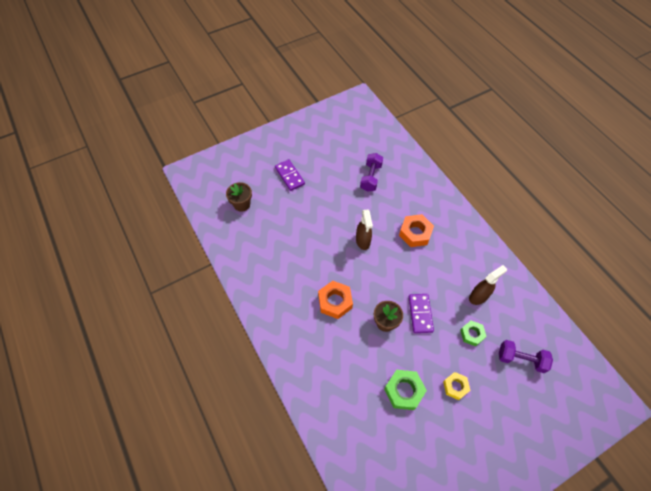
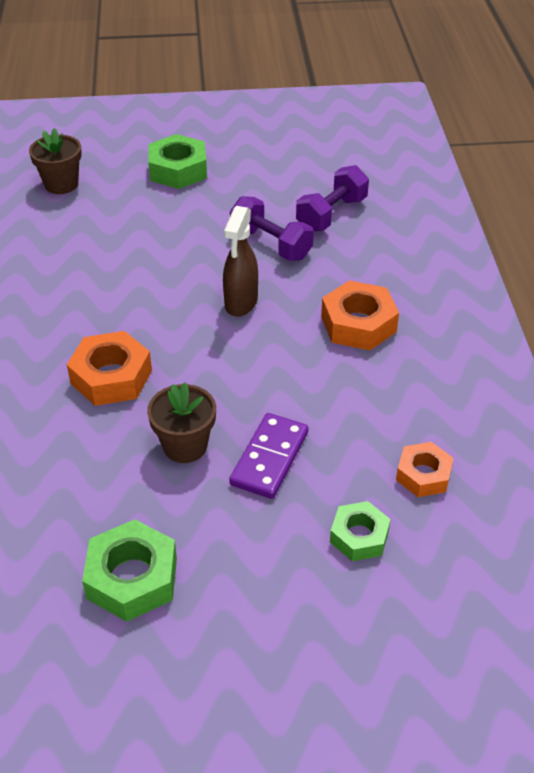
camera: 25 degrees right, 15 degrees down
purple domino [275,159,305,191] -> green nut [148,134,207,189]
yellow nut [443,372,471,400] -> none
brown spray bottle [469,265,507,305] -> orange nut [396,442,454,497]
purple dumbbell [499,340,553,373] -> purple dumbbell moved to [230,196,314,261]

